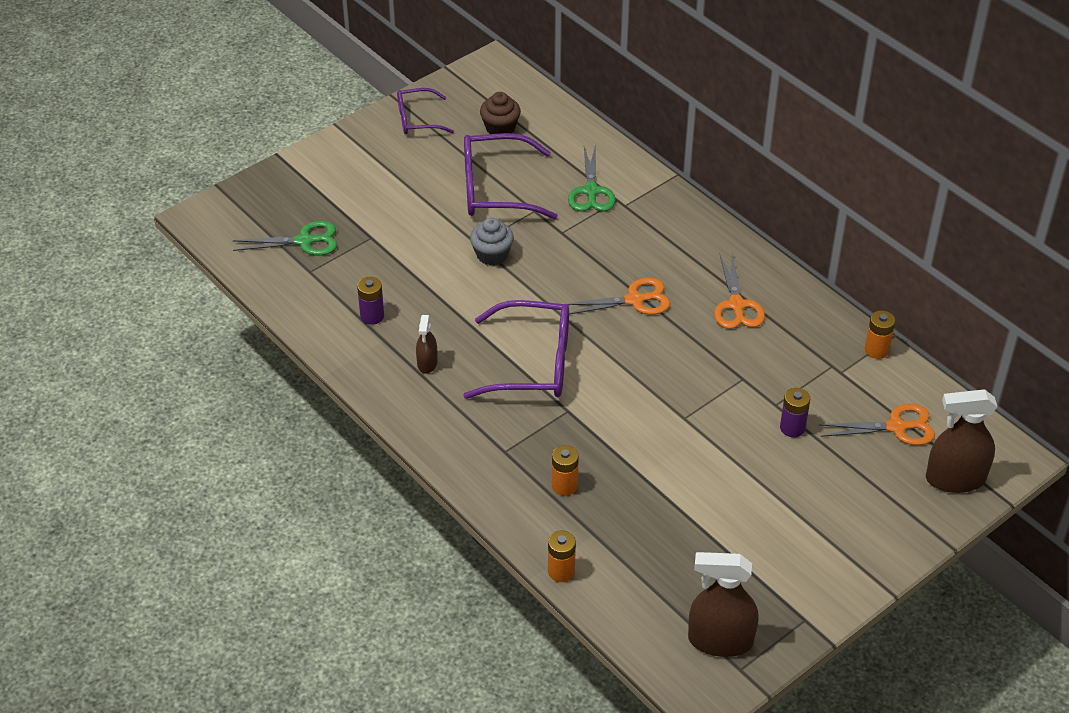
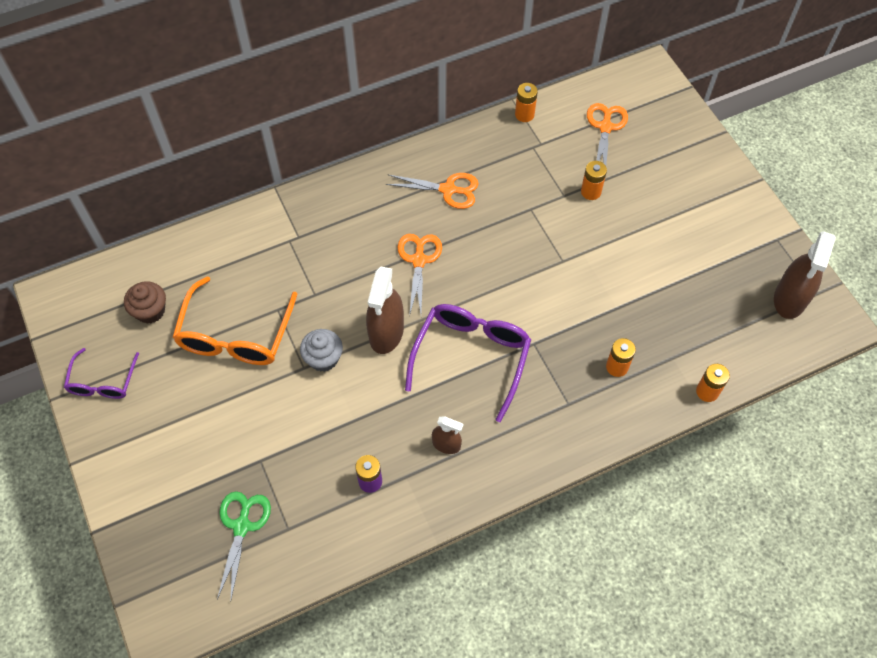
camera: 75 degrees left, 15 degrees up
purple glasses [464,133,558,219] -> orange glasses [173,277,297,365]
green scissors [568,144,616,211] -> none
purple battery [780,388,810,437] -> orange battery [581,161,607,200]
brown spray bottle [926,389,997,493] -> brown spray bottle moved to [366,267,404,354]

